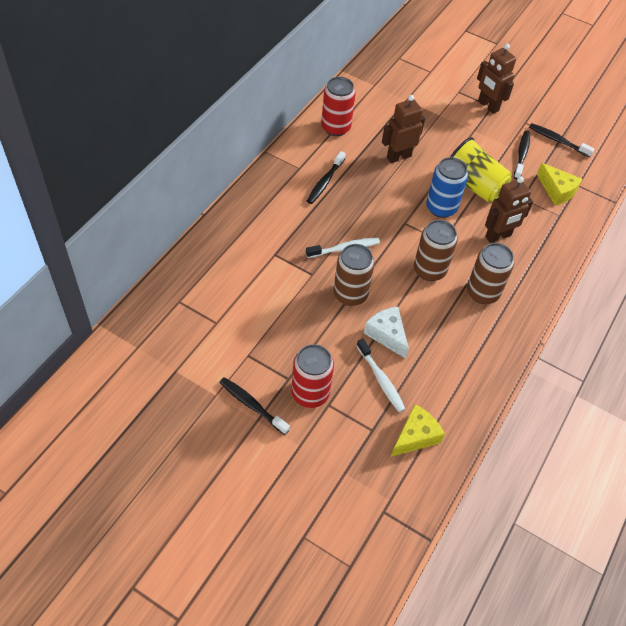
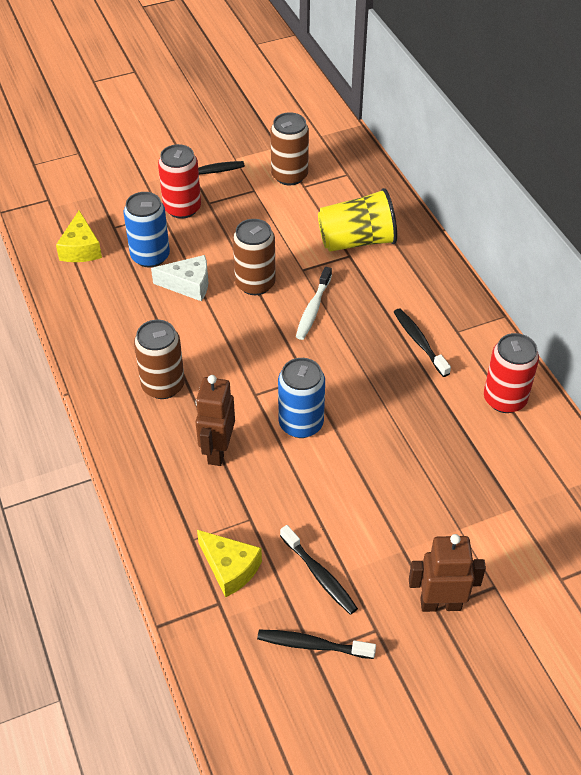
camera: 130 degrees right, 5 degrees down
white toothbrush [356,338,405,412] -> blue can [124,192,170,268]
brown robot [382,95,425,163] -> none
brown can [414,220,458,281] -> brown can moved to [271,112,309,185]
yellow cup [450,137,512,202] -> yellow cup moved to [318,188,397,252]
black toothbrush [529,123,594,157] -> black toothbrush turned 150 degrees counterclockwise [257,630,376,659]
yellow cheese [537,163,582,205] -> yellow cheese turned 135 degrees counterclockwise [197,530,262,597]

